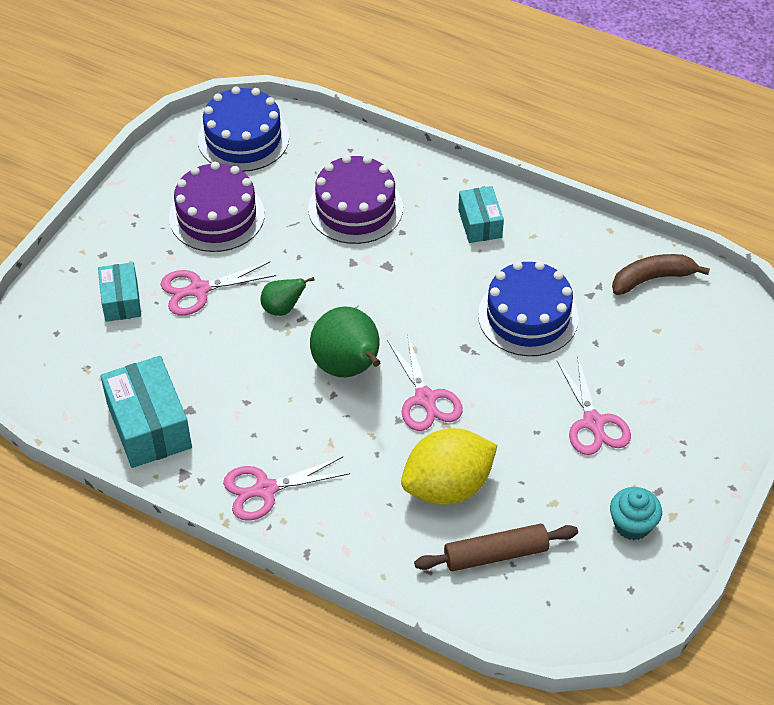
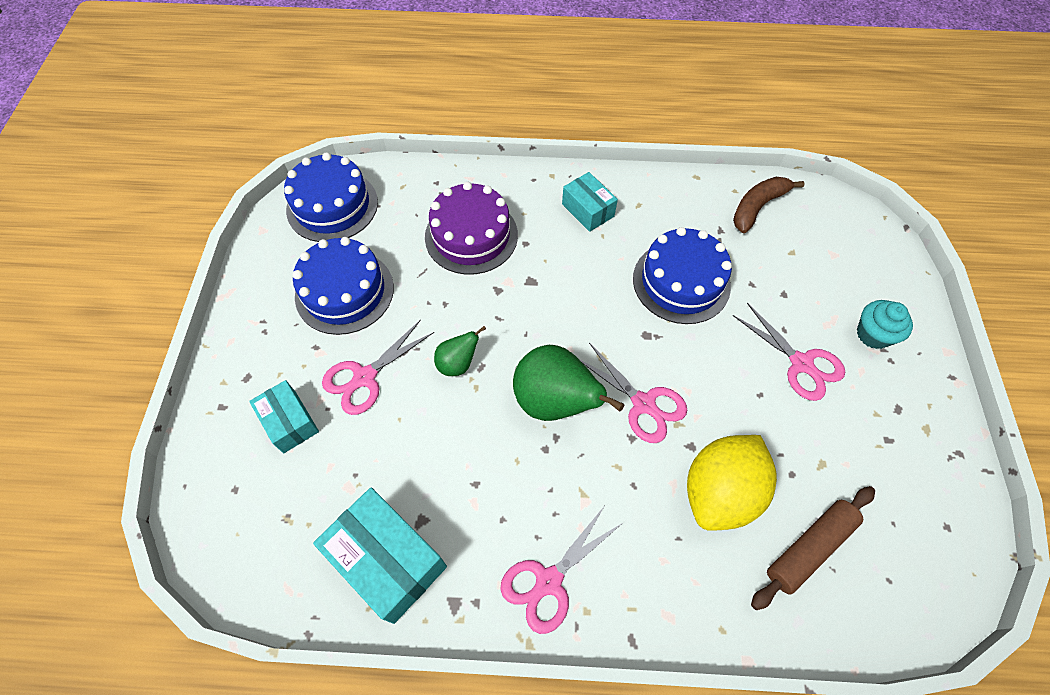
camera: 25 degrees left, 10 degrees up
purple cake [169,162,265,252] -> blue cake [293,237,394,335]
turquoise cupcake [610,487,662,540] -> turquoise cupcake moved to [857,300,913,349]

